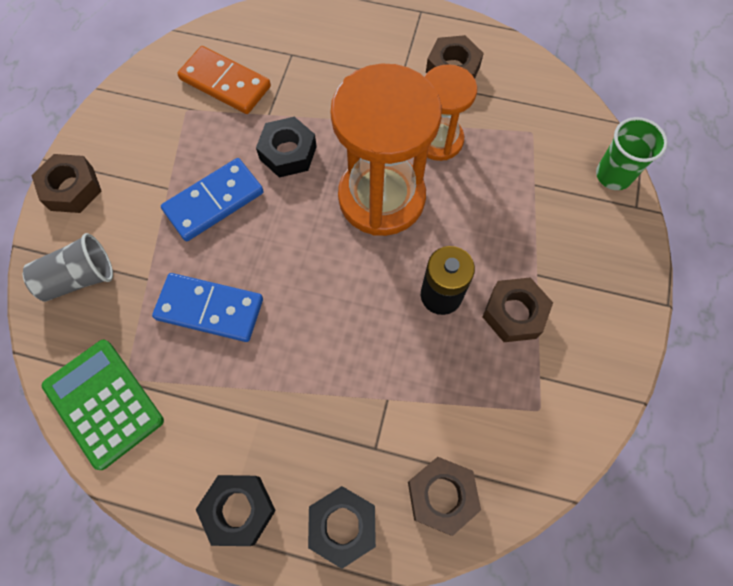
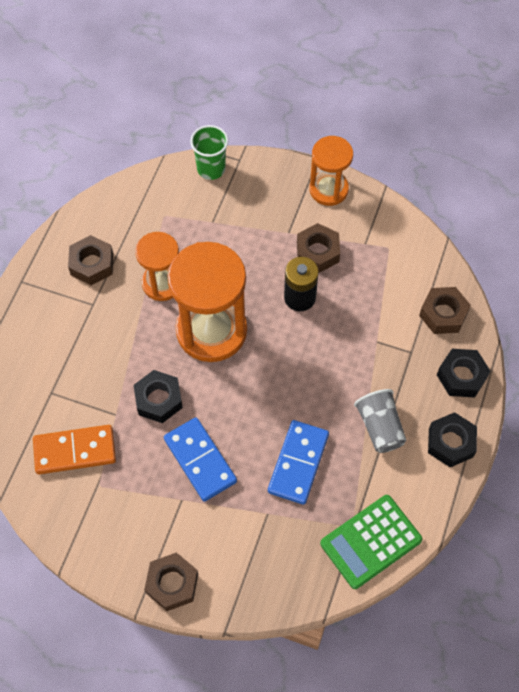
camera: 85 degrees left, 5 degrees down
grey cup [23,233,113,302] -> grey cup moved to [354,389,407,453]
orange domino [177,46,271,114] -> orange domino turned 45 degrees clockwise [33,425,116,475]
none -> orange hourglass [309,136,353,206]

